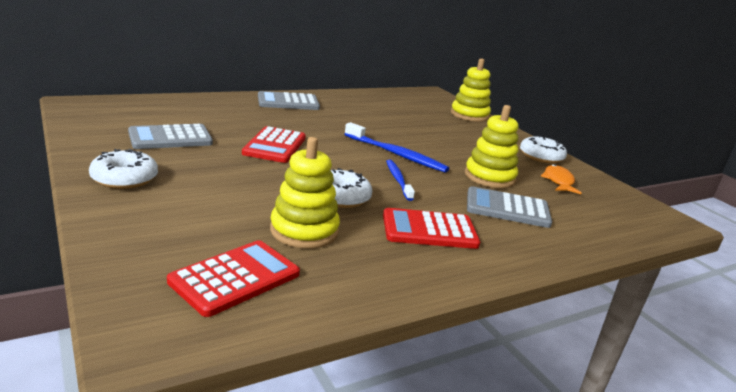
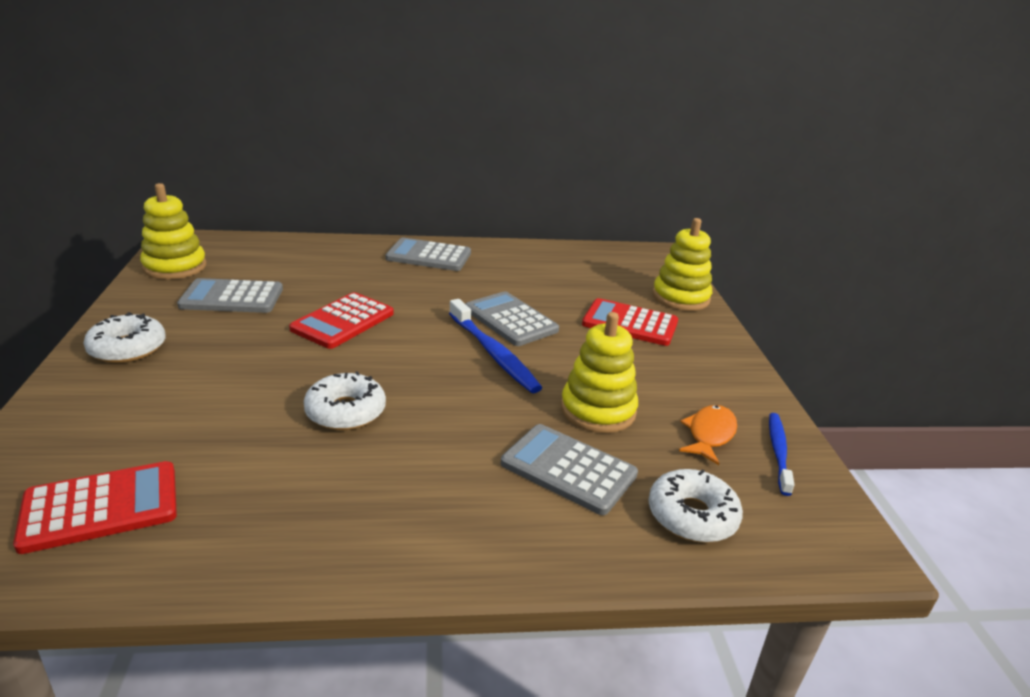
camera: 25 degrees right, 5 degrees up
yellow stacking toy [270,137,340,249] -> yellow stacking toy moved to [140,183,207,279]
red calculator [383,208,480,249] -> red calculator moved to [582,298,678,346]
blue toothbrush [386,160,415,201] -> blue toothbrush moved to [769,413,795,496]
white donut [520,135,567,164] -> white donut moved to [648,469,743,543]
none -> grey calculator [465,291,559,346]

